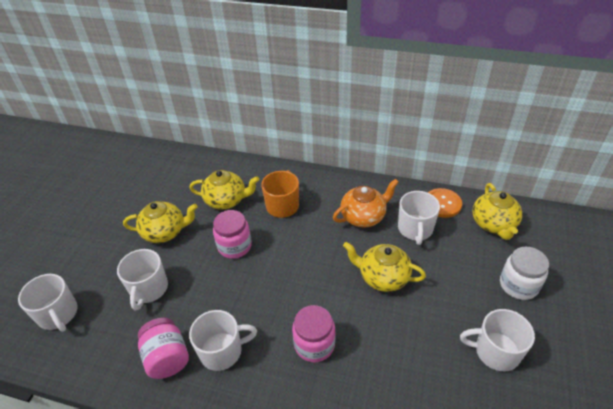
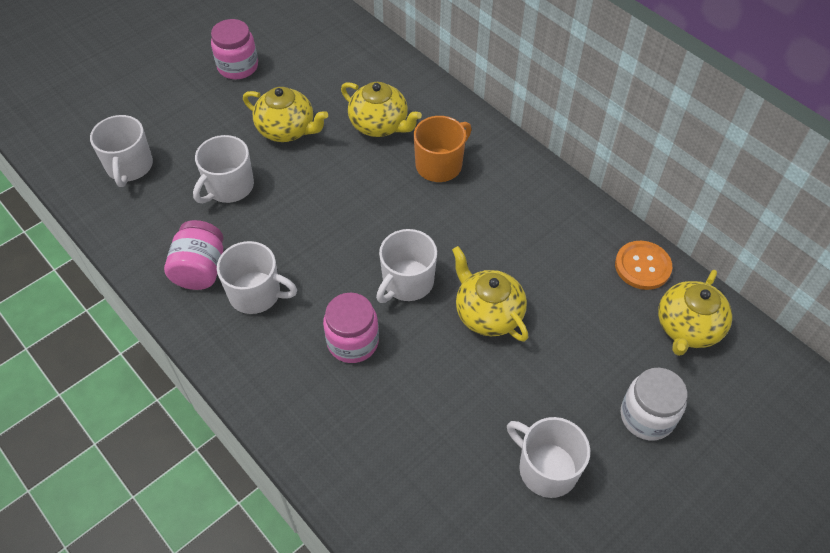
camera: 30 degrees right, 10 degrees up
pink jar [213,210,252,259] -> pink jar moved to [211,19,258,79]
orange teapot [333,179,399,227] -> none
white mug [398,191,440,245] -> white mug moved to [376,229,437,303]

